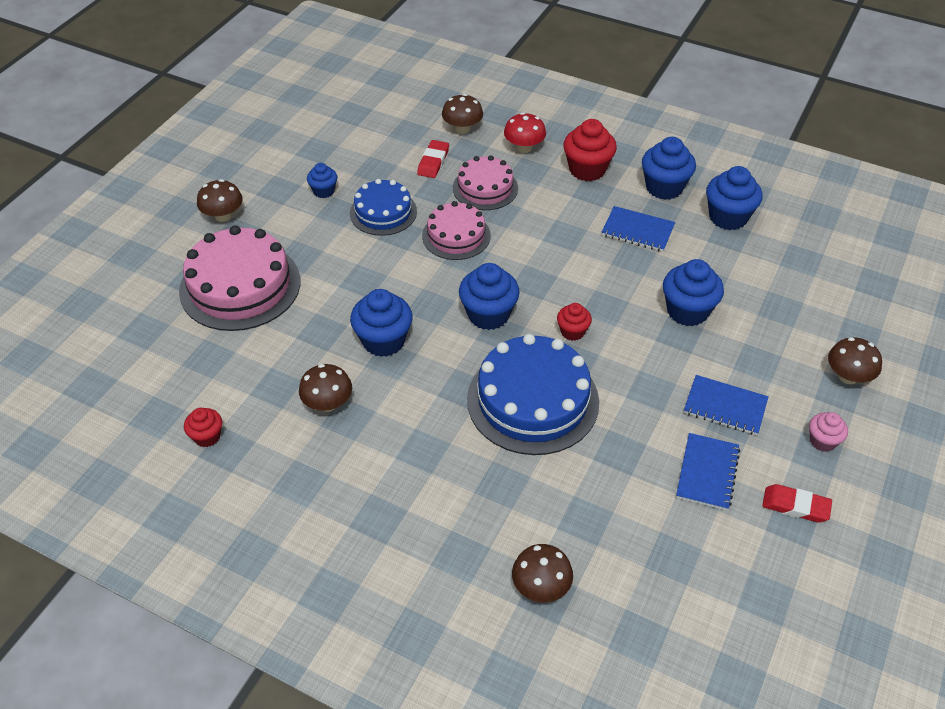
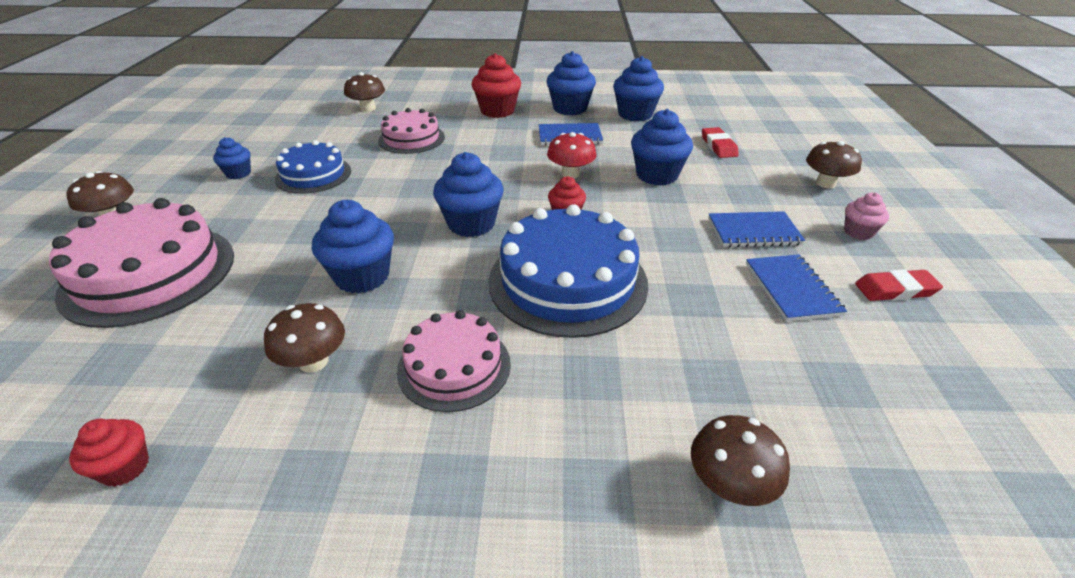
camera: 25 degrees left, 10 degrees down
red eraser [417,140,449,178] -> red eraser moved to [702,127,739,158]
pink cake [422,201,491,260] -> pink cake moved to [397,310,511,412]
red mushroom [504,112,546,153] -> red mushroom moved to [547,132,596,179]

